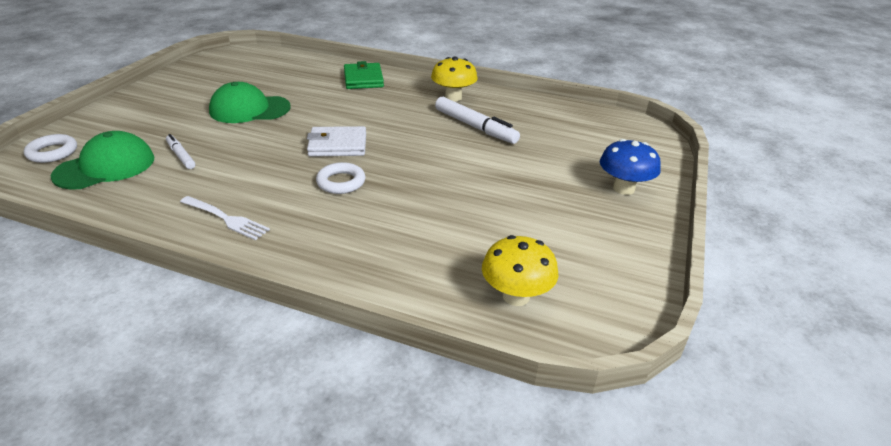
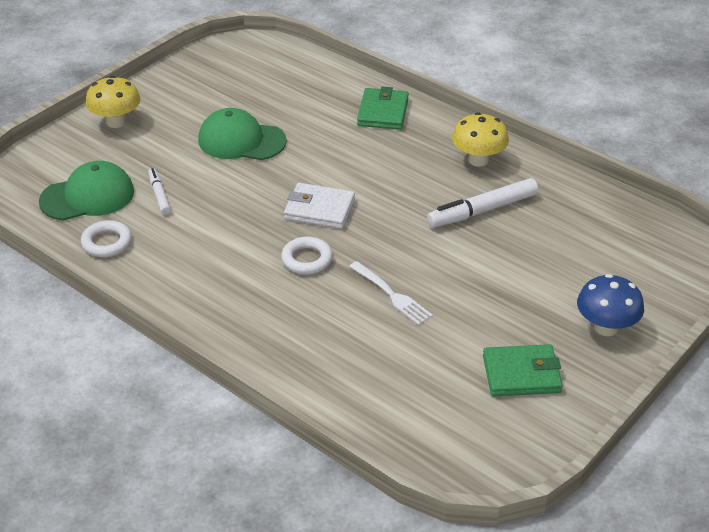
camera: 20 degrees right, 5 degrees up
white ring [24,134,77,163] -> white ring moved to [81,220,132,257]
white fork [180,196,270,240] -> white fork moved to [349,261,433,325]
white marker [435,97,520,144] -> white marker turned 90 degrees clockwise [427,178,538,228]
yellow mushroom [482,235,558,306] -> yellow mushroom moved to [85,76,141,128]
none -> green wallet [483,344,563,396]

